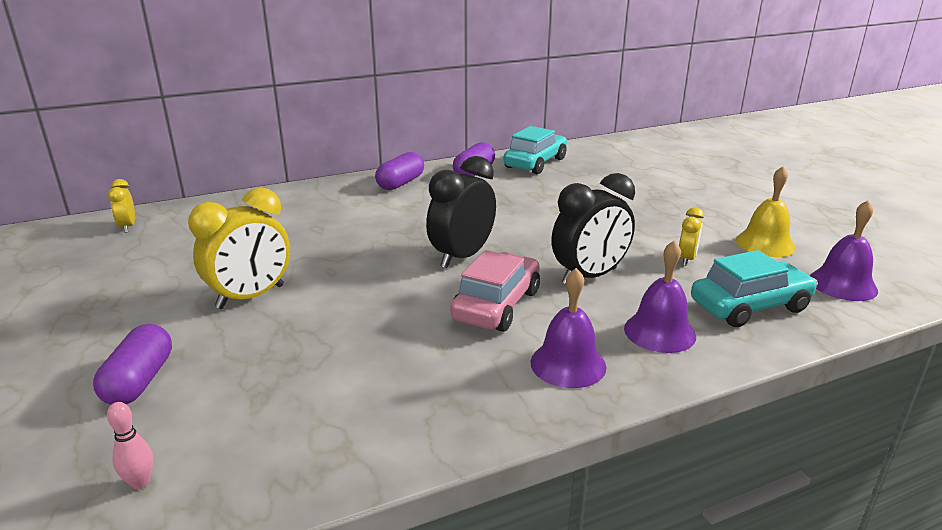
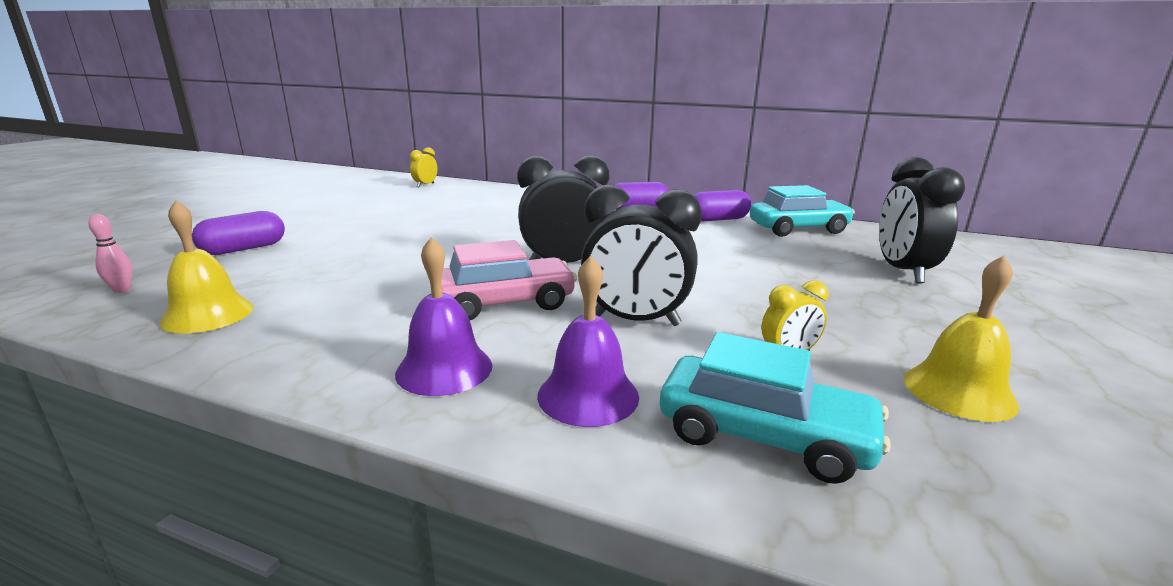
camera: 45 degrees right, 5 degrees down
yellow clock [188,187,290,309] -> none
purple bell [810,200,878,301] -> none
none -> yellow bell [159,200,253,333]
none -> black clock [879,157,965,283]

